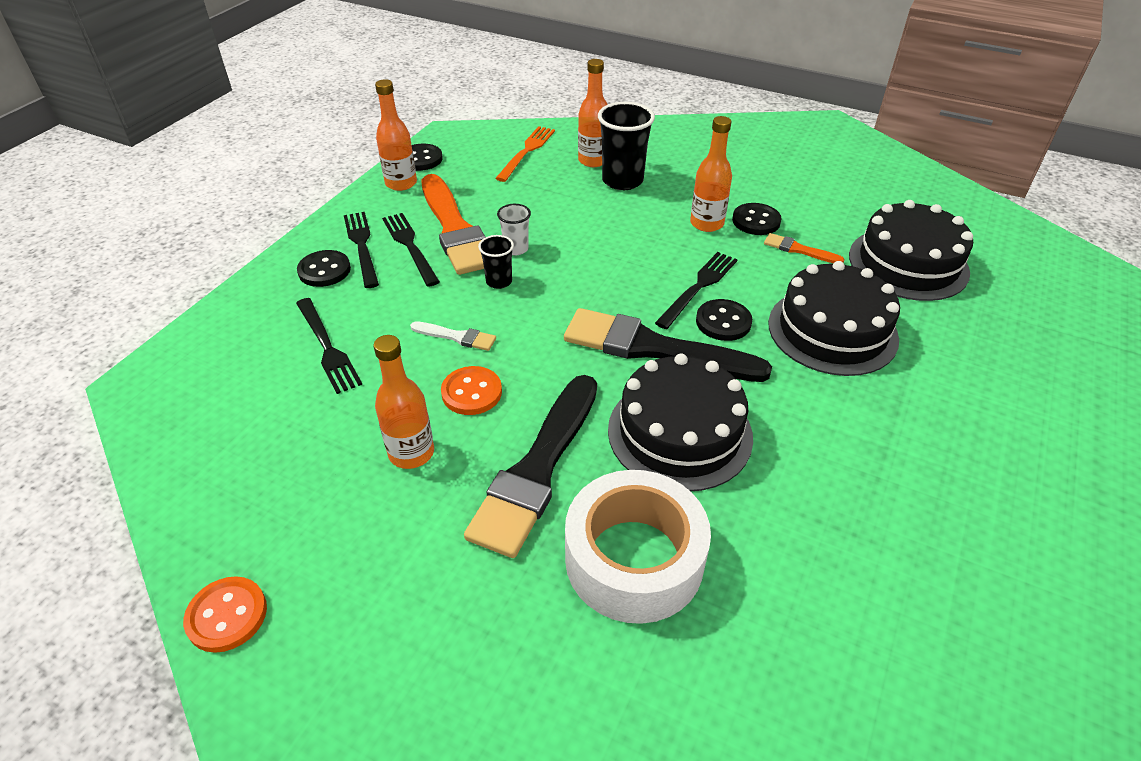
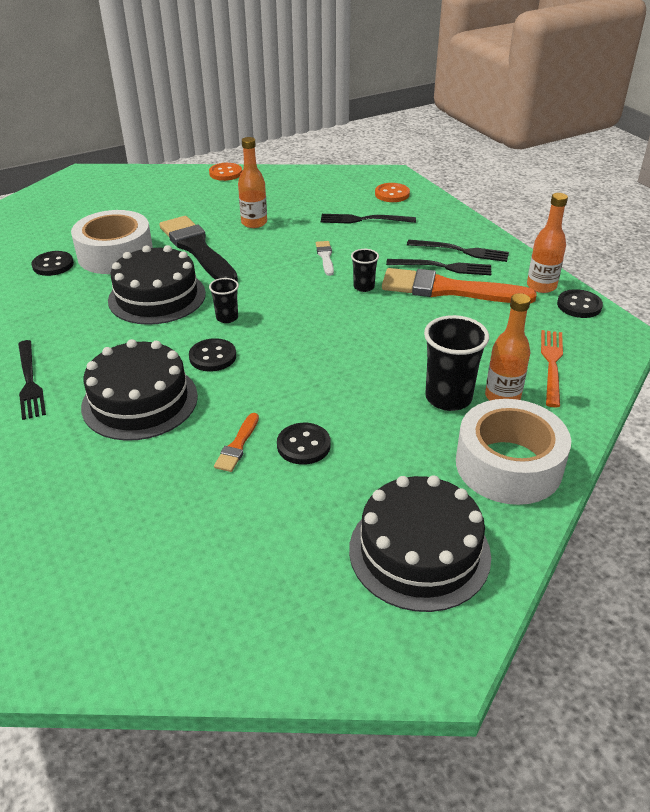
camera: 125 degrees right, 5 degrees down
black button [297,250,351,287] -> black button moved to [31,251,74,276]
white brush [410,321,496,351] -> white brush turned 120 degrees clockwise [316,241,334,276]
orange button [441,366,502,415] -> orange button moved to [375,183,410,202]
orange fork [495,126,555,182] -> orange fork turned 135 degrees counterclockwise [541,330,563,407]
white cup [497,204,531,255] -> none
black brush [564,308,772,382] -> black cup [209,278,239,323]
black fork [655,252,738,329] -> black fork moved to [18,340,46,420]
orange bottle [690,116,732,232] -> none
orange brush [764,233,844,263] -> orange brush turned 135 degrees clockwise [214,413,259,472]
black cake [849,200,973,301] -> black cake moved to [349,475,491,612]
none -> white tape [456,399,571,505]

